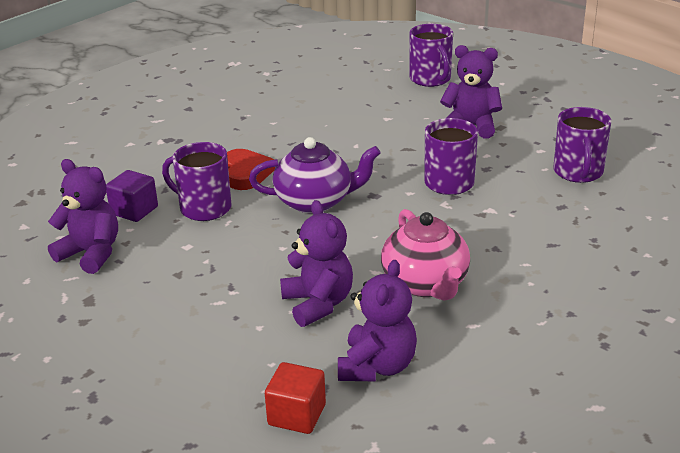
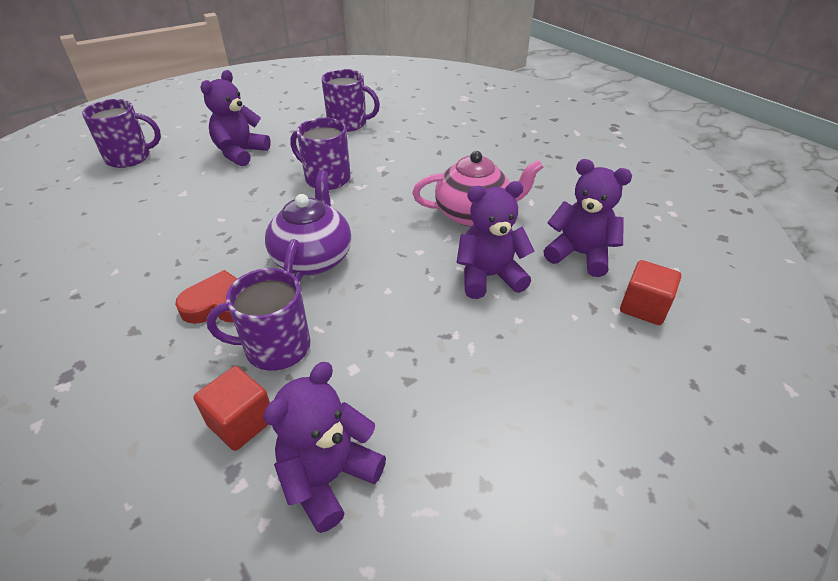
camera: 80 degrees left, 10 degrees up
purple cube [106,170,158,222] -> red cube [194,366,270,451]
purple mug [162,142,232,221] -> purple mug turned 45 degrees clockwise [207,268,311,371]

